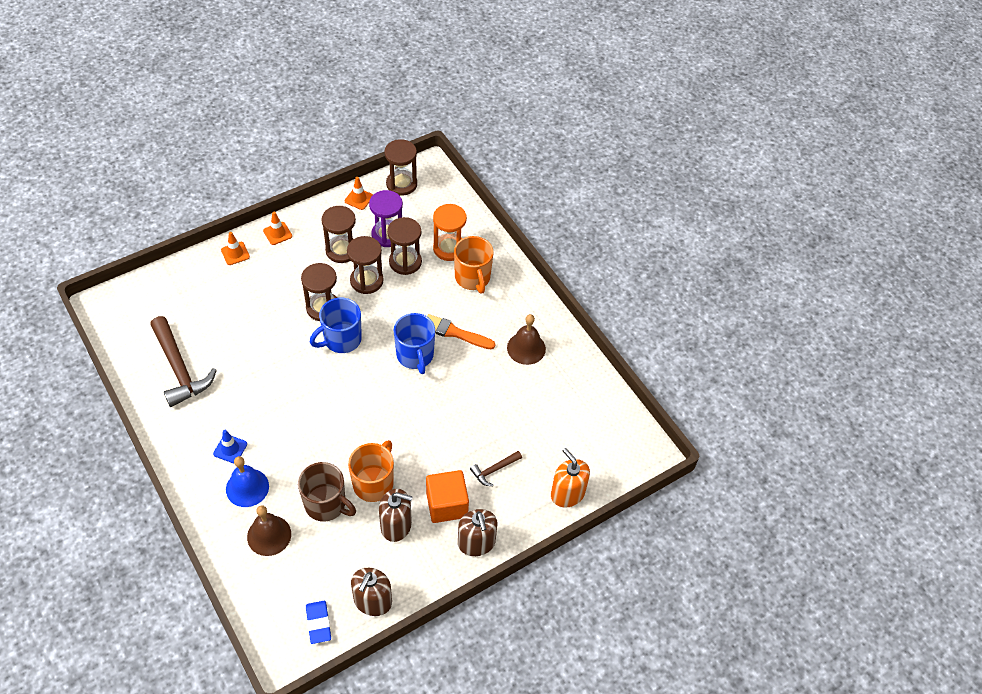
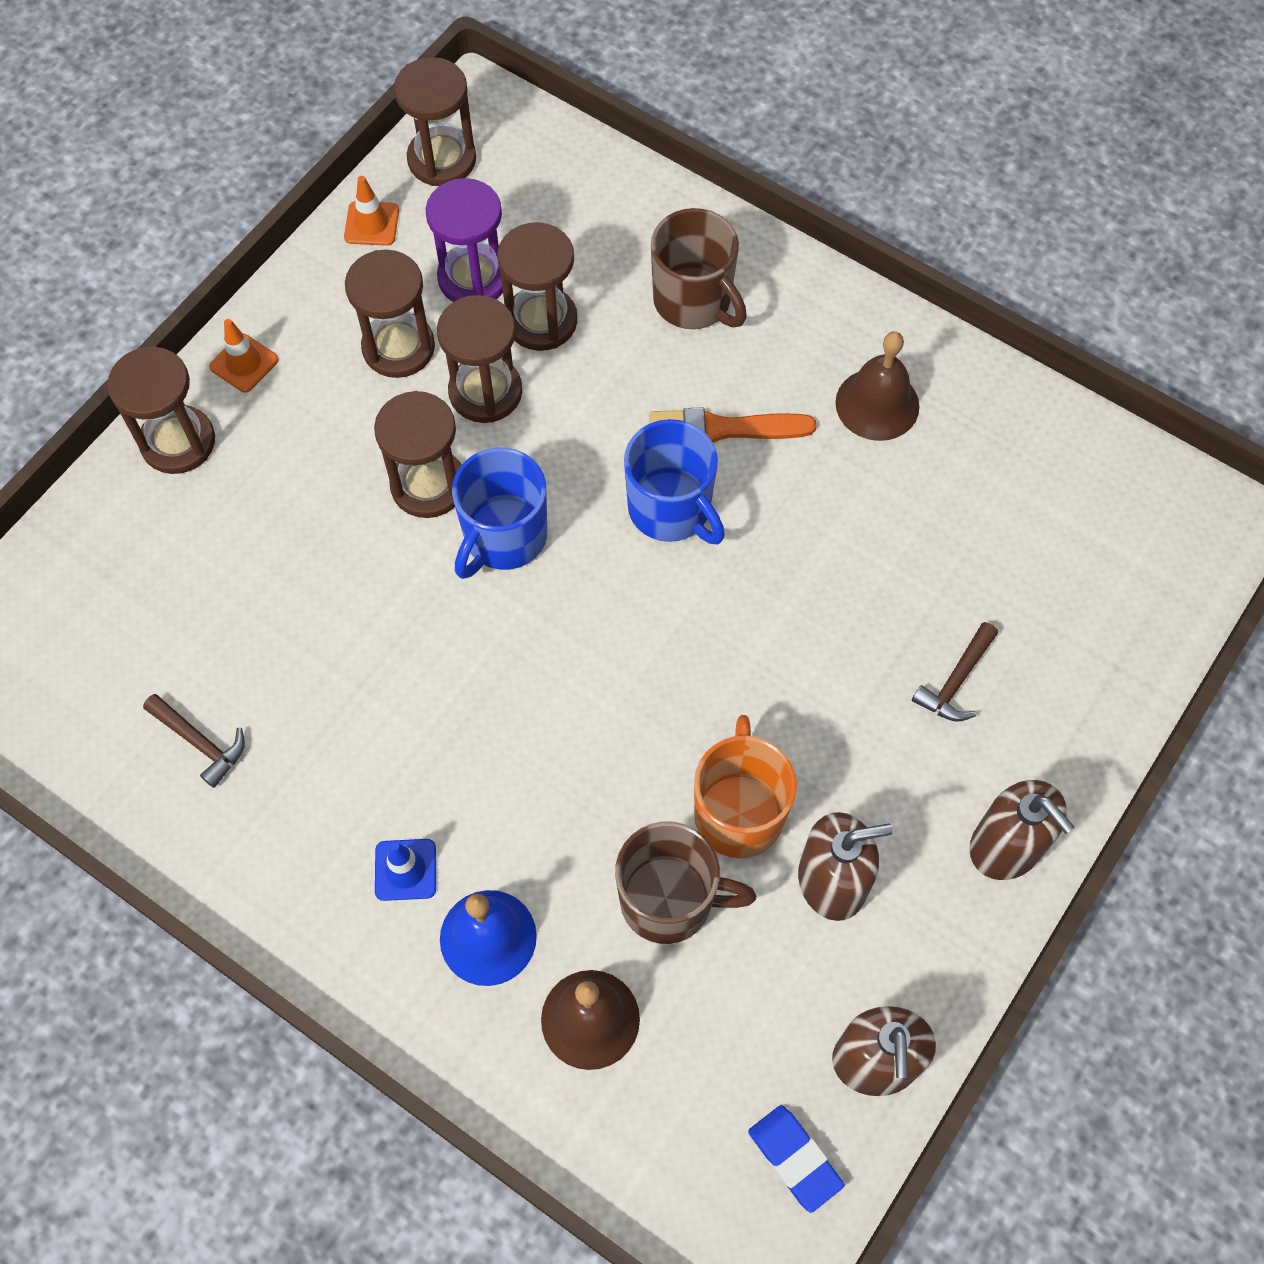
camera: 20 degrees left, 10 degrees up
brown hammer [150,316,217,407] -> brown hammer [143,694,245,788], size x0.49
orange traffic cone [221,232,250,265] -> brown hourglass [107,346,215,474]
orange cube [426,470,469,523] -> none
orange hourglass [433,204,467,261] -> none
orange mug [454,236,494,294] -> brown mug [651,208,747,329]
orange soap dispenser [551,448,590,508] -> none

